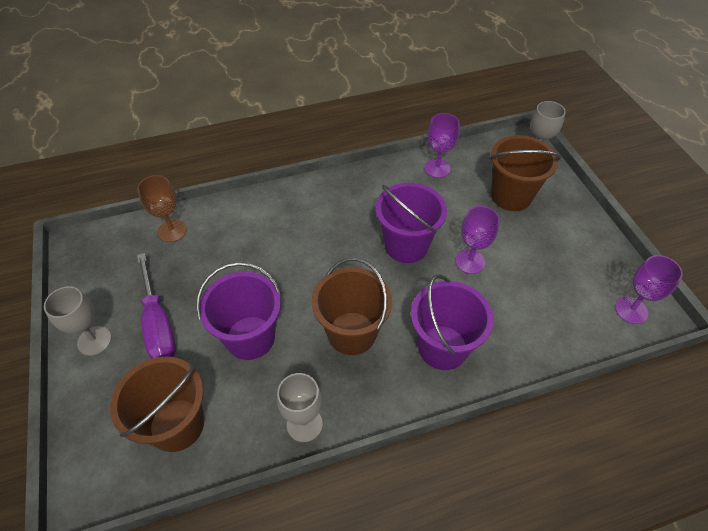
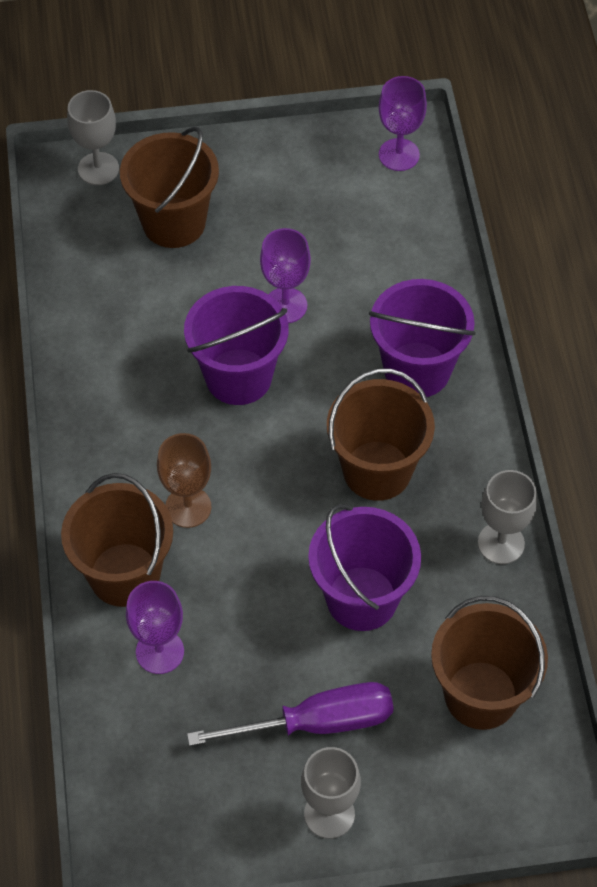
camera: 80 degrees left, 5 degrees up
brown goblet [137,175,187,242] -> brown goblet moved to [157,433,211,528]
purple goblet [425,113,460,178] -> purple goblet moved to [126,581,184,674]
none -> brown bucket [61,473,173,607]

